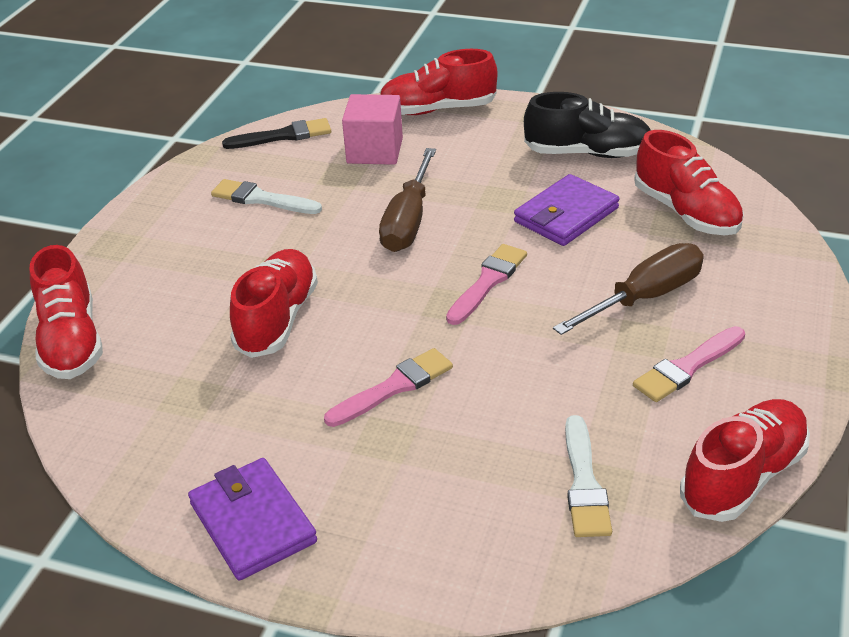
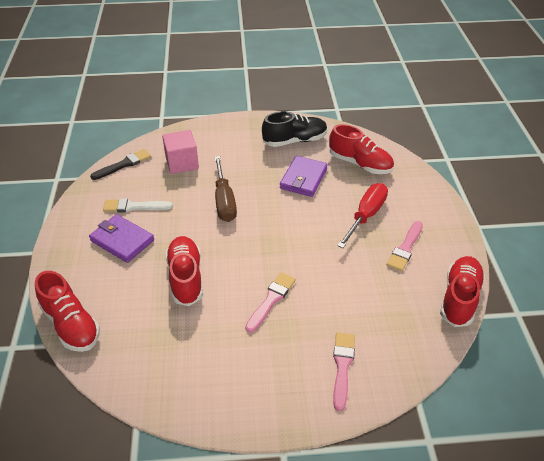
camera: 25 degrees left, 5 degrees up
purple wallet [188,458,317,581] -> purple wallet moved to [89,214,154,263]
red shoe [380,49,497,115] -> none
pink brush [446,244,527,325] -> pink brush moved to [333,332,355,411]
brown screwdriver [553,243,704,335] -> red screwdriver [337,183,388,248]
white brush [565,415,612,537] -> none

